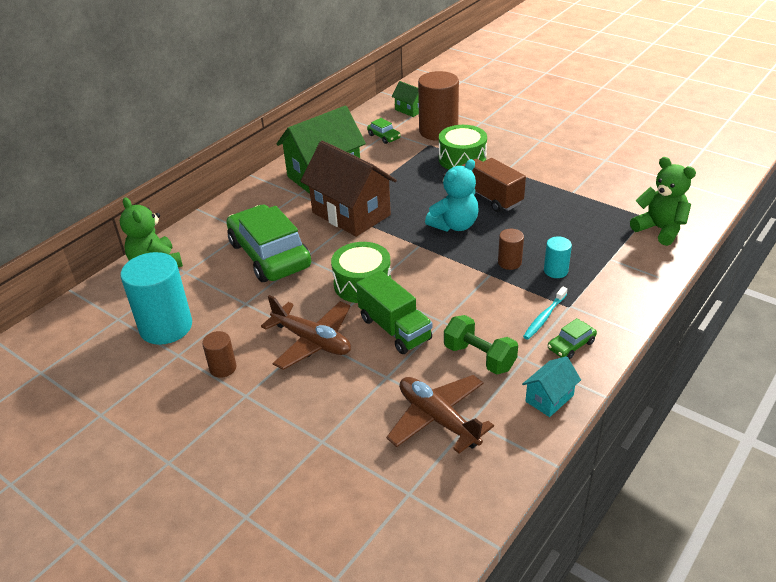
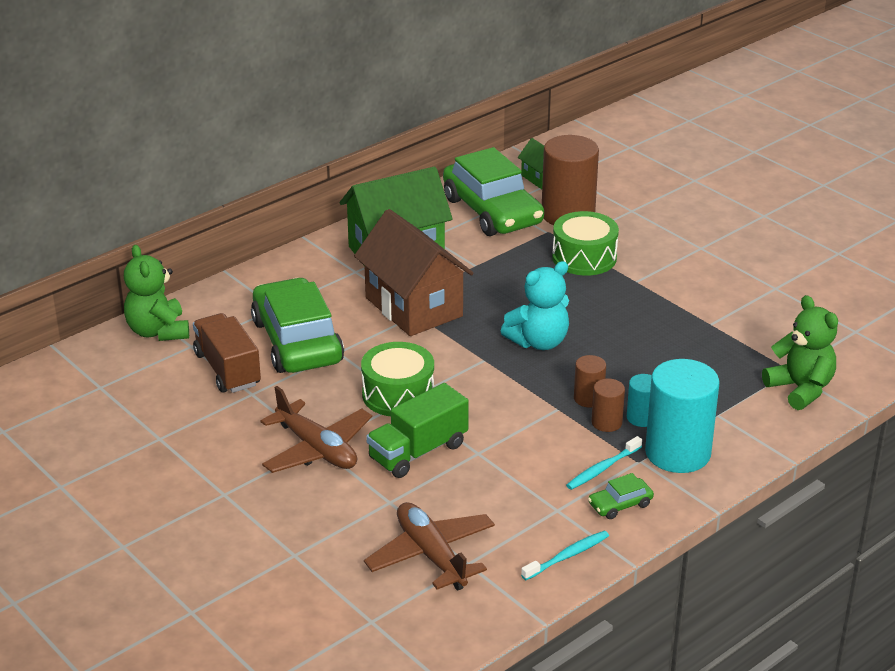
camera: 10 degrees right, 5 degrees down
turquoise cylinder [120,252,192,345] -> turquoise cylinder moved to [645,359,719,473]
brown cylinder [202,331,236,378] -> brown cylinder moved to [591,379,625,432]
green truck [356,270,433,354] -> green truck turned 75 degrees clockwise [366,383,469,478]
green car [367,118,401,144] -> green car [443,147,544,236], size x2.45
green dumbbell [444,315,518,375] -> none
brown truck [461,158,526,212] -> brown truck moved to [193,313,261,393]
turquoise house [522,356,581,417] -> turquoise toothbrush [521,531,609,580]

